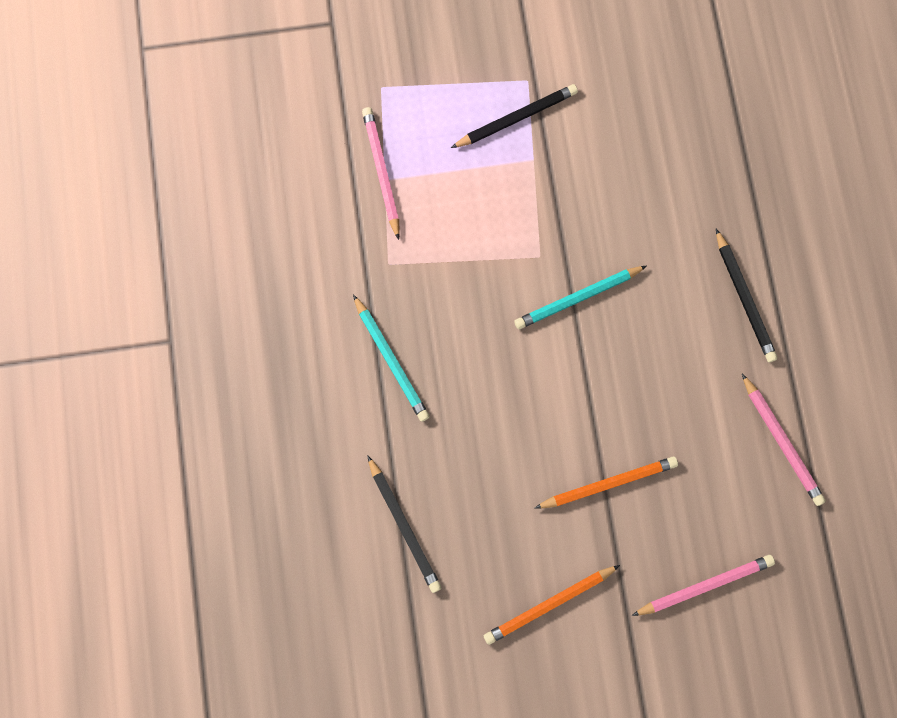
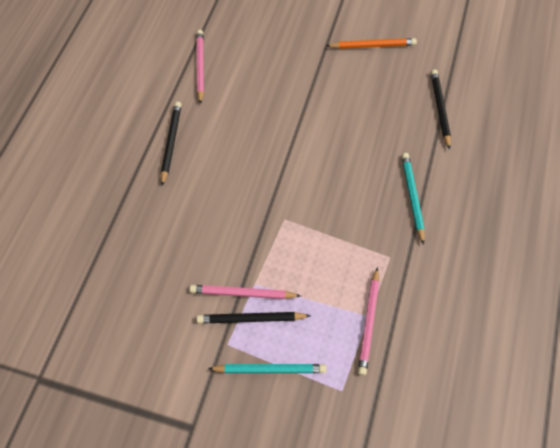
camera: 155 degrees left, 15 degrees down
turquoise pencil [514,266,646,329] -> turquoise pencil moved to [208,364,327,373]
orange pencil [534,457,678,509] -> none
pink pencil [632,555,775,616] -> pink pencil moved to [189,285,301,299]

